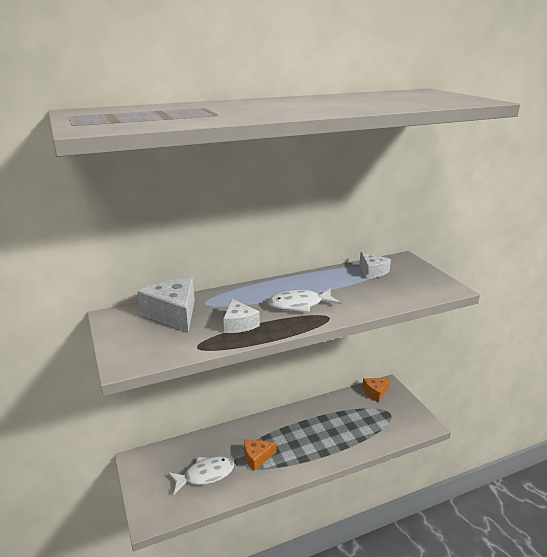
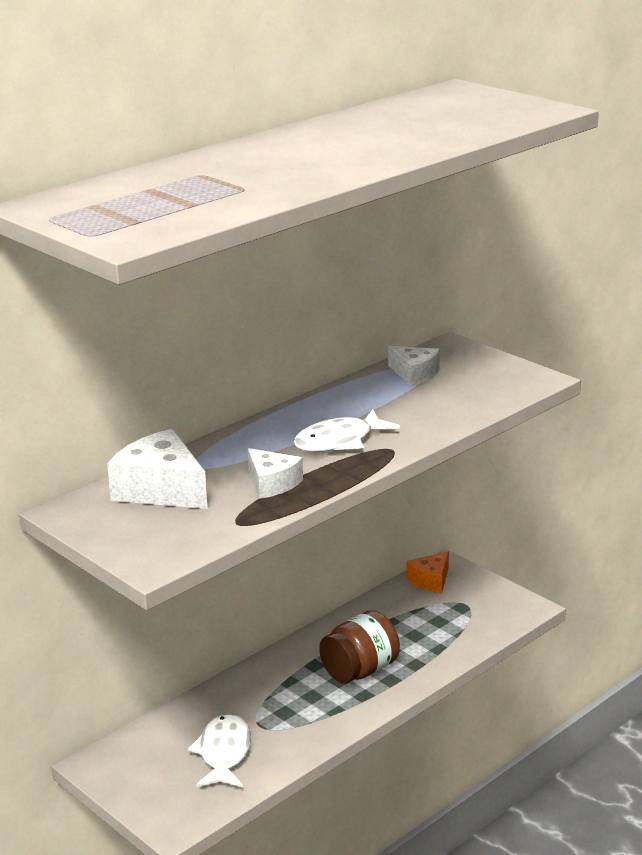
camera: 20 degrees left, 0 degrees up
white fish [168,457,234,494] -> white fish turned 45 degrees counterclockwise [188,714,251,787]
orange cheese [244,439,276,471] -> none
none -> brown jar [319,610,400,683]

